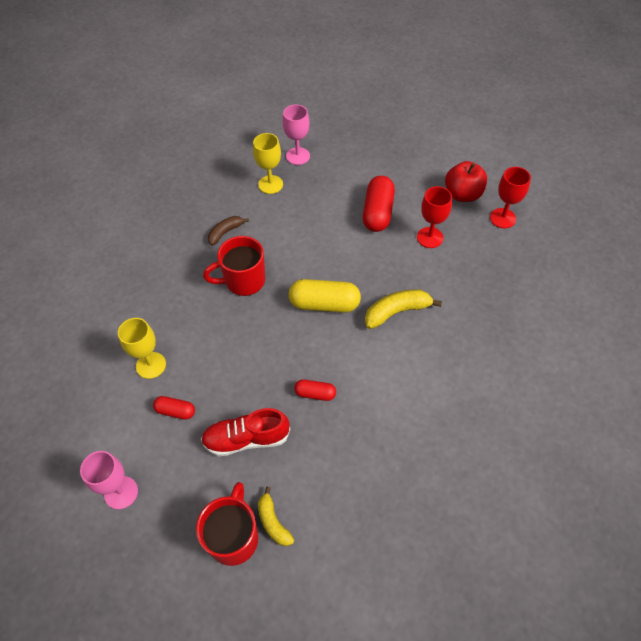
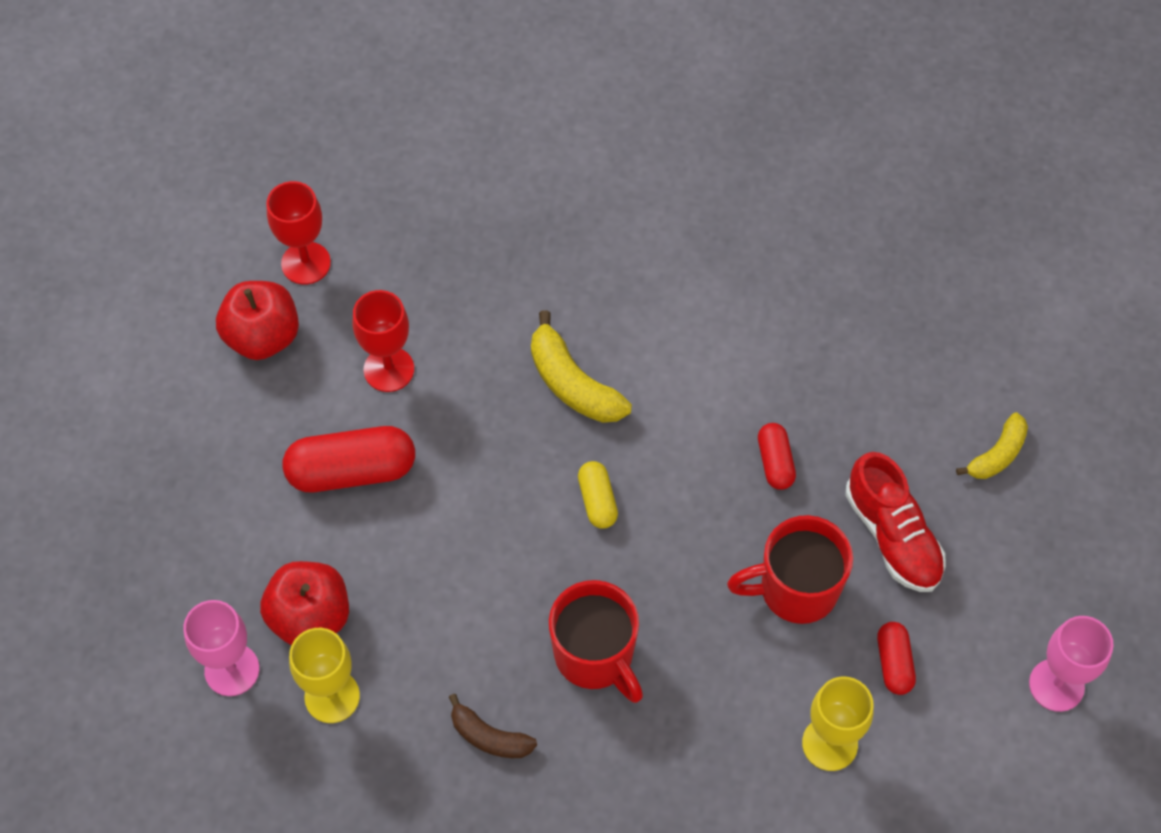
camera: 110 degrees left, 5 degrees up
red mug [196,482,258,566] -> red mug moved to [727,515,853,624]
yellow capsule [289,279,361,313] -> yellow capsule [578,461,618,529], size x0.54
none -> red apple [260,561,349,645]

